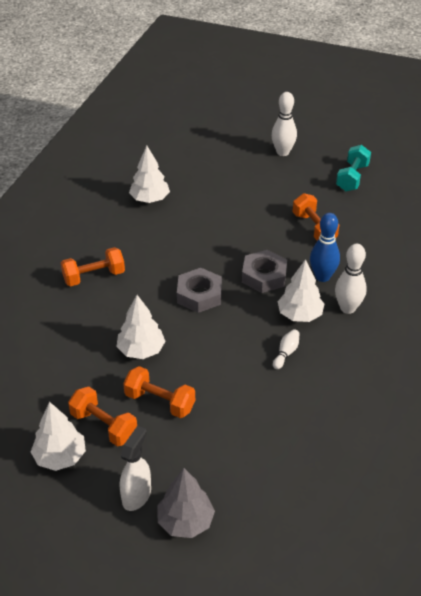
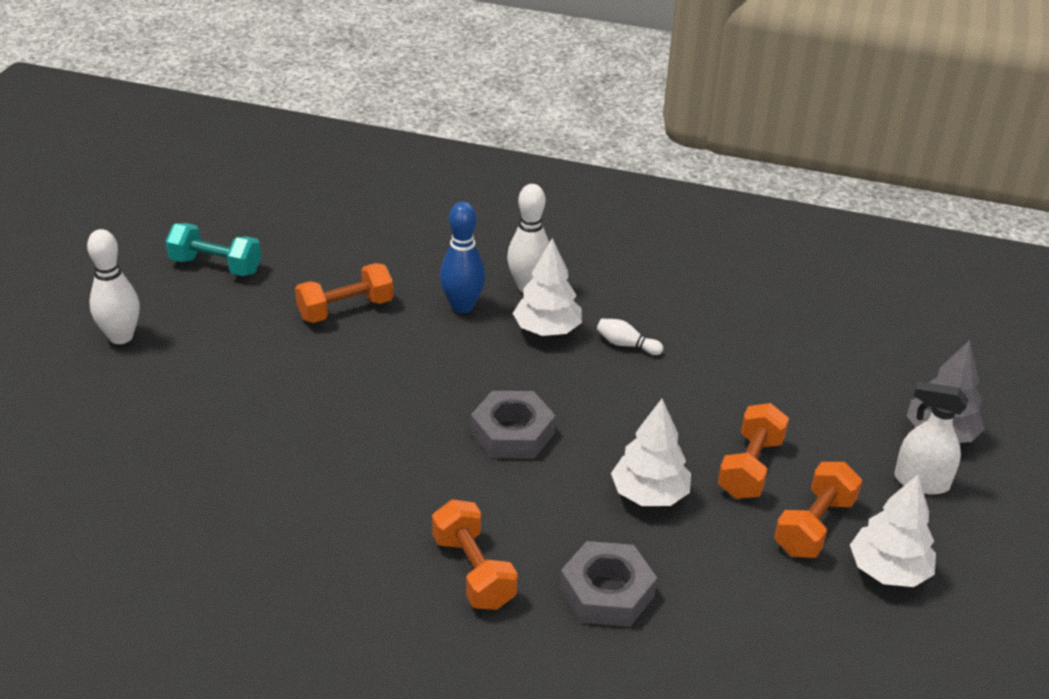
camera: 95 degrees left, 5 degrees down
white tree [129,146,170,203] -> none
grey nut [242,250,287,293] -> grey nut moved to [560,541,657,627]

